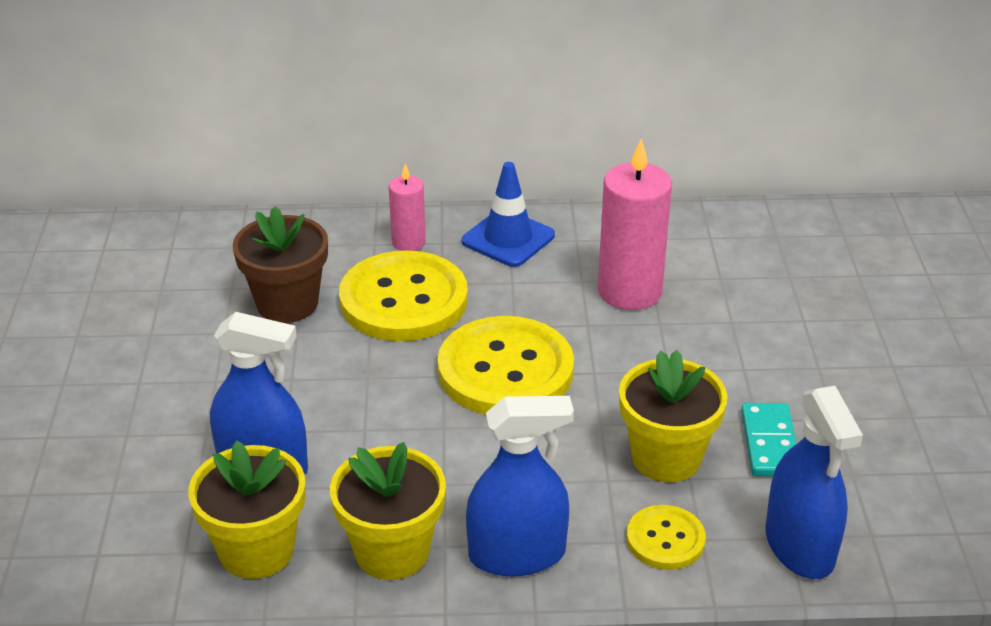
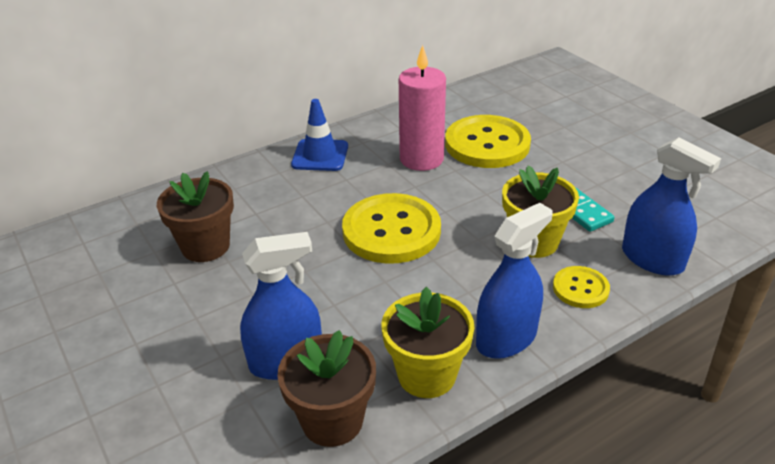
camera: 30 degrees left, 0 degrees up
yellow flower pot [188,440,305,579] -> brown flower pot [277,330,376,447]
yellow button [339,250,468,341] -> yellow button moved to [445,115,531,168]
pink candle [389,164,426,251] -> none

